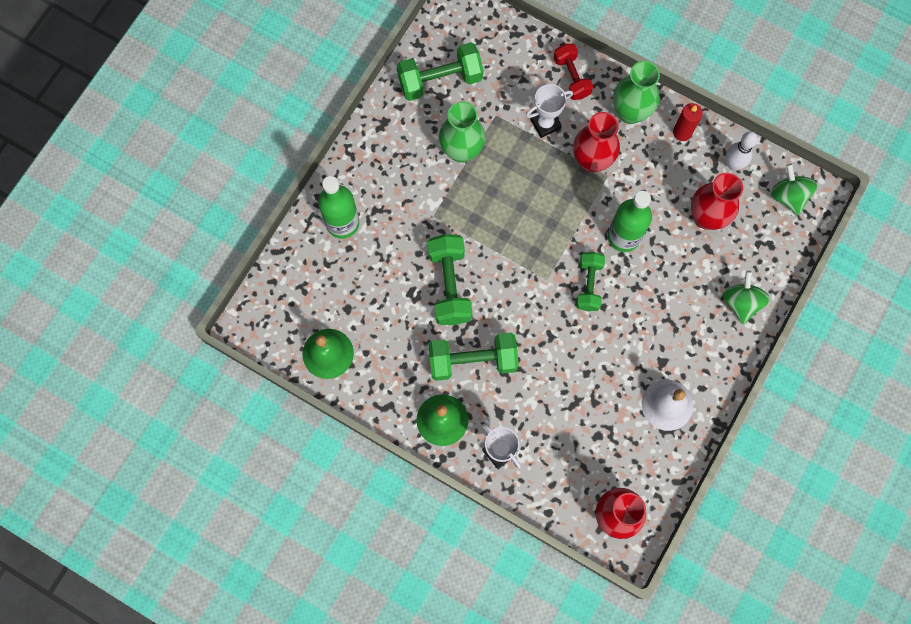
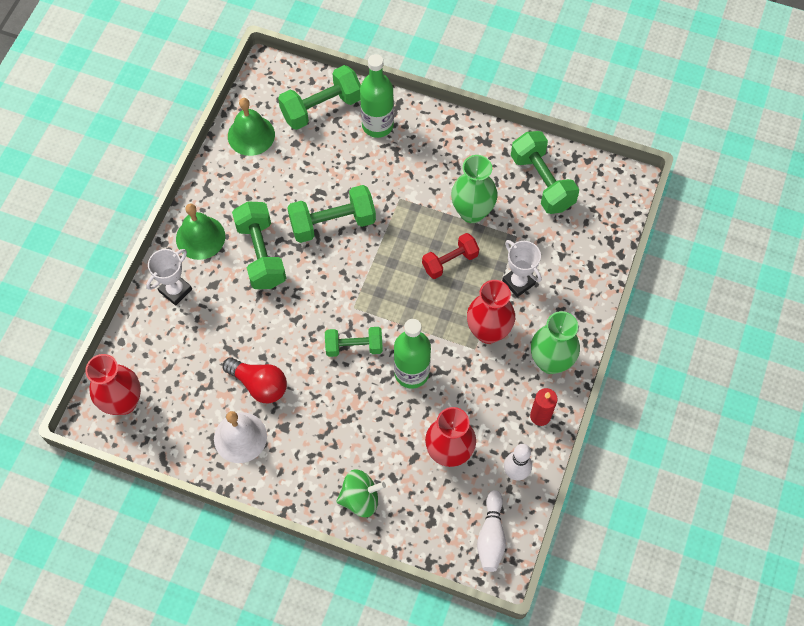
camera: 80 degrees right, 10 degrees down
red dumbbell [554,44,593,100] -> red dumbbell moved to [422,233,479,279]
green spinning top [771,163,817,215] -> white bowling pin [477,490,506,572]
none -> red light bulb [223,357,287,404]
none -> green dumbbell [278,65,361,130]

